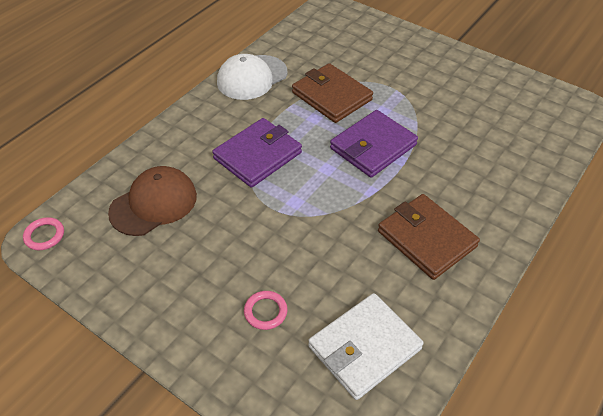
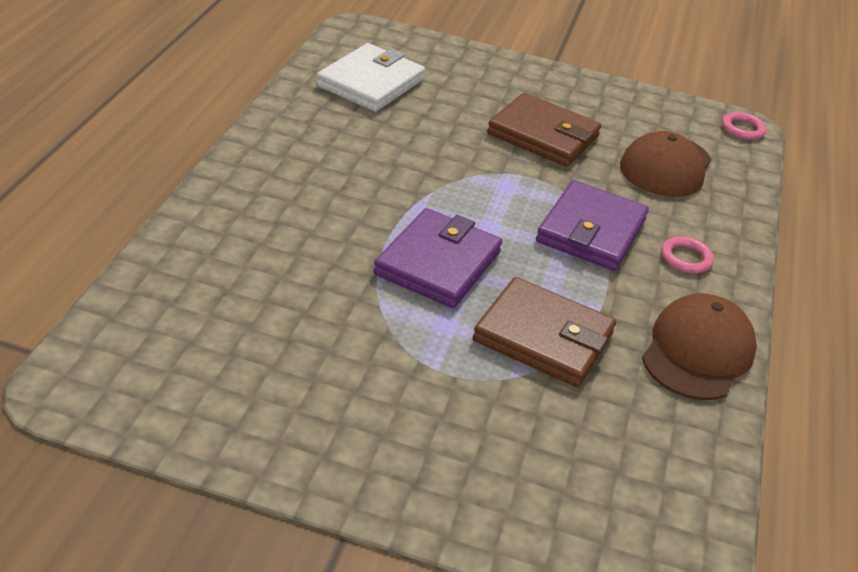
camera: 155 degrees right, 10 degrees down
white cap [217,54,287,100] -> brown cap [642,293,757,400]
pink ring [244,291,288,330] -> pink ring moved to [661,236,714,273]
brown wallet [378,194,480,280] -> brown wallet moved to [487,93,601,167]

